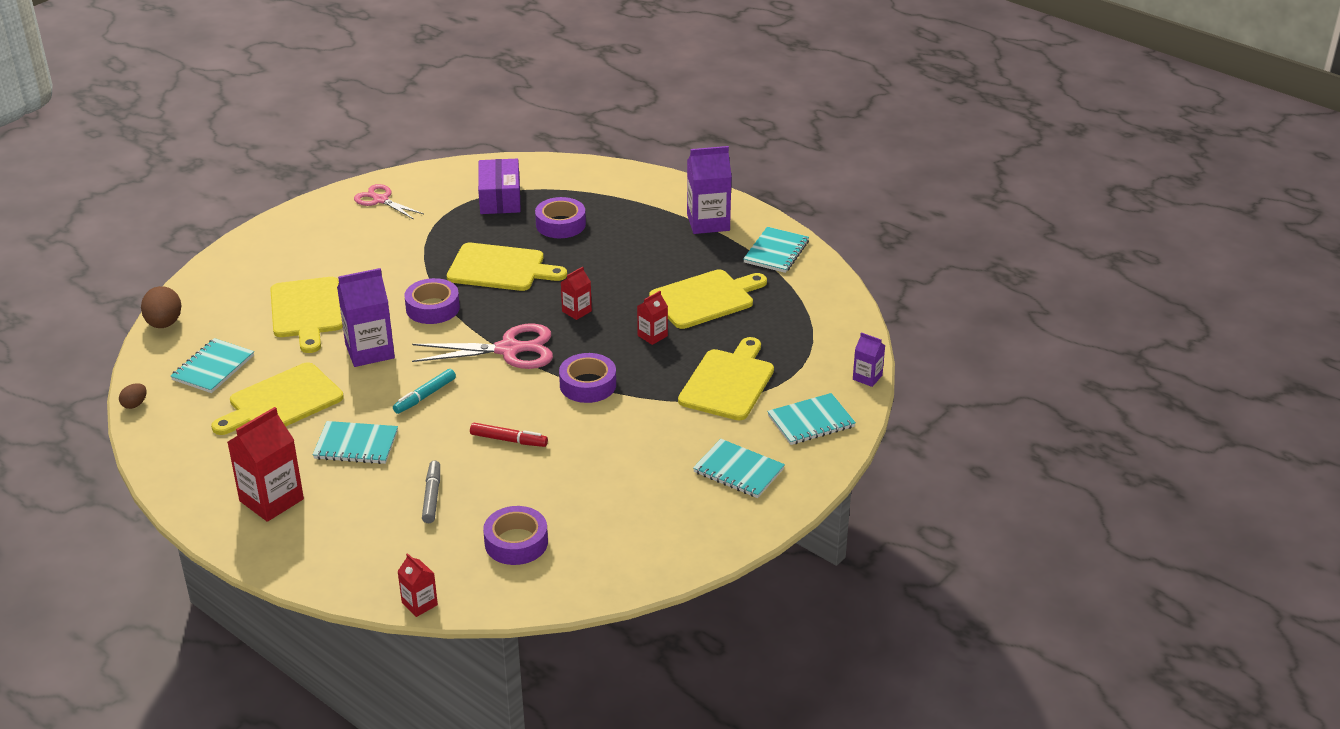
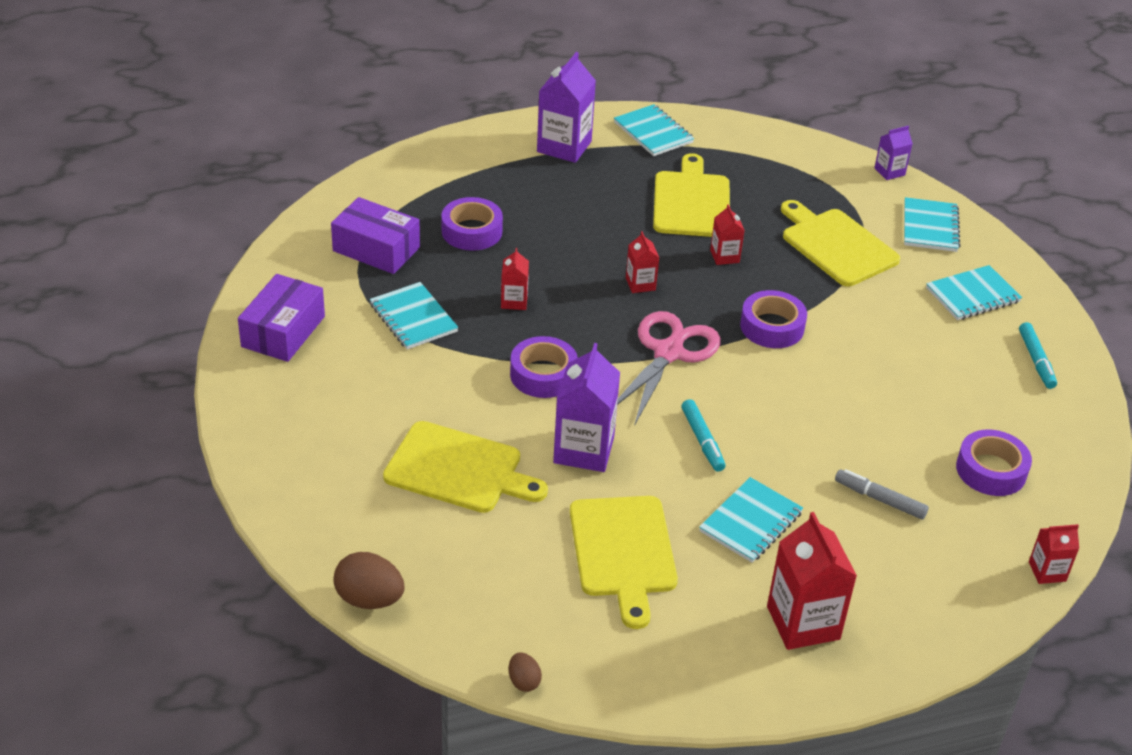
camera: 60 degrees left, 5 degrees up
turquoise notebook [171,338,254,393] -> turquoise notebook moved to [370,282,458,349]
pink scissors [354,184,424,219] -> purple box [238,274,325,362]
yellow cutting board [447,243,567,291] -> red carton [501,248,529,310]
red marker [470,423,548,447] -> none
none -> turquoise marker [1019,322,1057,389]

